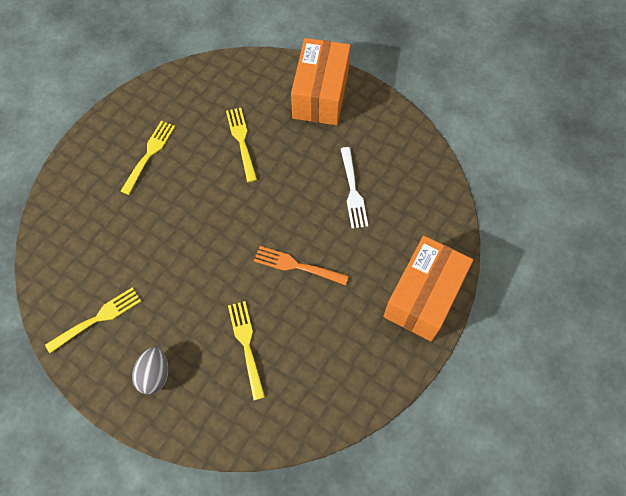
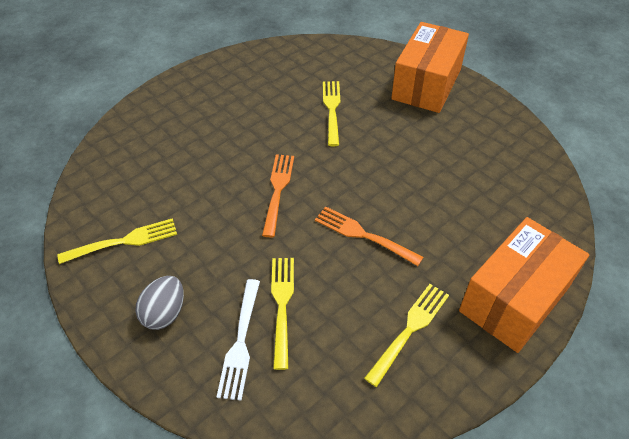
camera: 15 degrees right, 15 degrees down
yellow fork [121,121,175,195] -> yellow fork moved to [364,284,449,387]
white fork [341,147,368,229] -> white fork moved to [217,279,260,401]
none -> orange fork [262,154,294,238]

